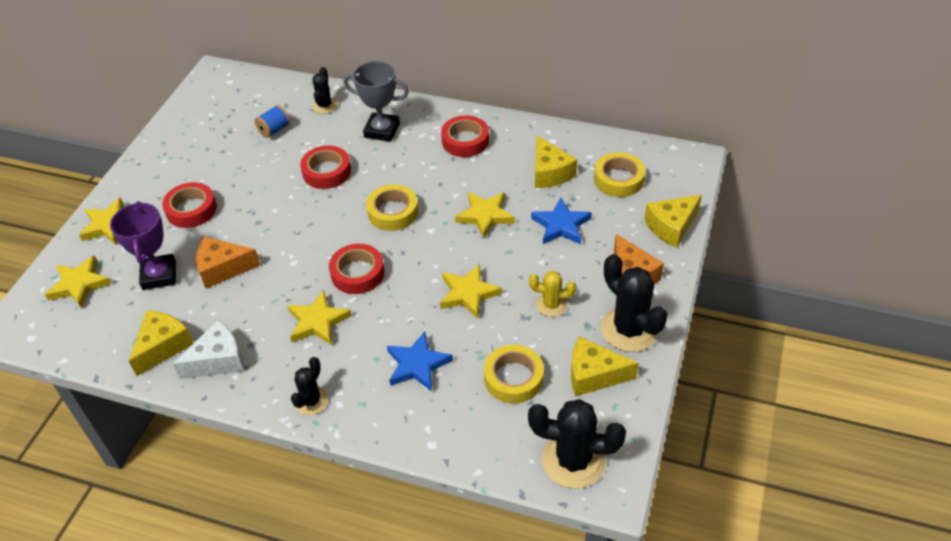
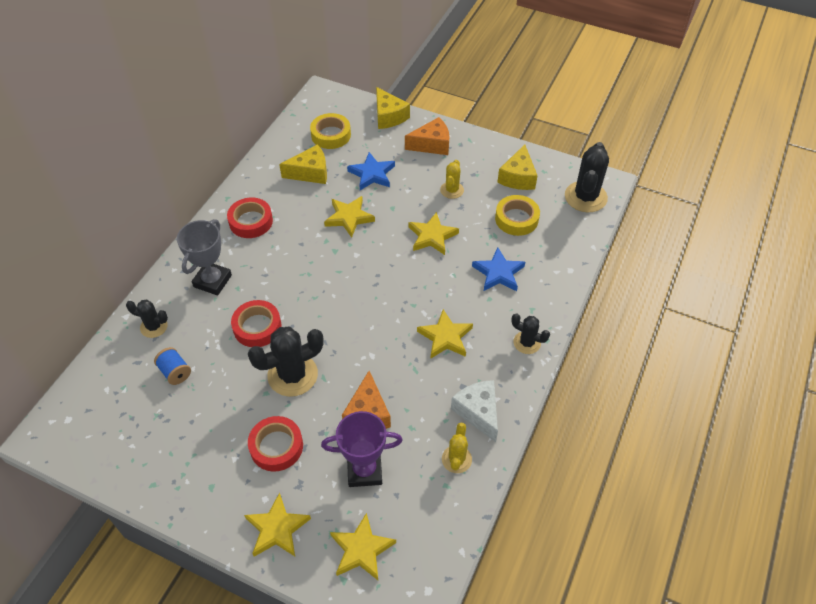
camera: 85 degrees left, 5 degrees up
yellow cheese [129,310,193,376] -> yellow cactus [442,423,472,473]
red tape [329,244,385,294] -> none
yellow tape [366,184,418,231] -> none
black cactus [601,254,668,352] -> black cactus moved to [248,327,324,397]

